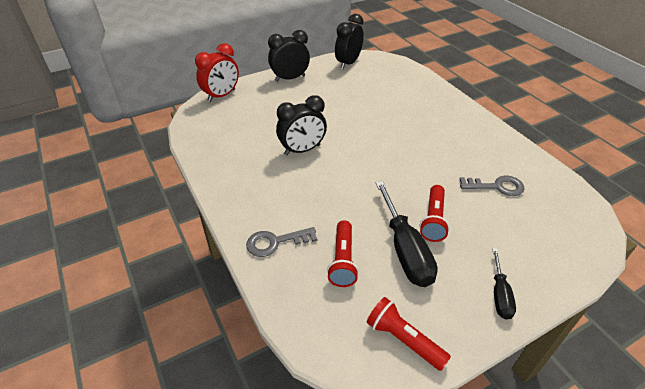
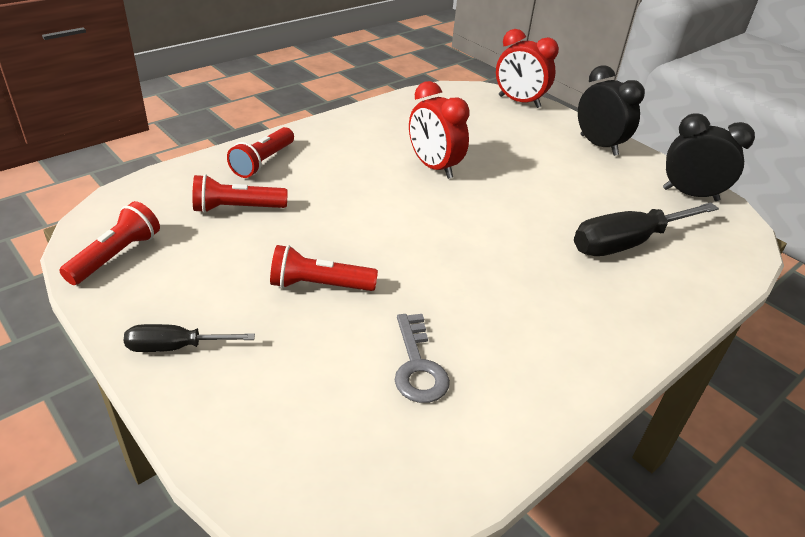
camera: 75 degrees right, 5 degrees down
grey key [246,227,318,257] -> red flashlight [227,127,294,178]
black clock [276,95,327,155] -> red clock [409,81,470,179]
black screwdriver [375,181,438,287] -> black screwdriver moved to [574,202,719,256]

